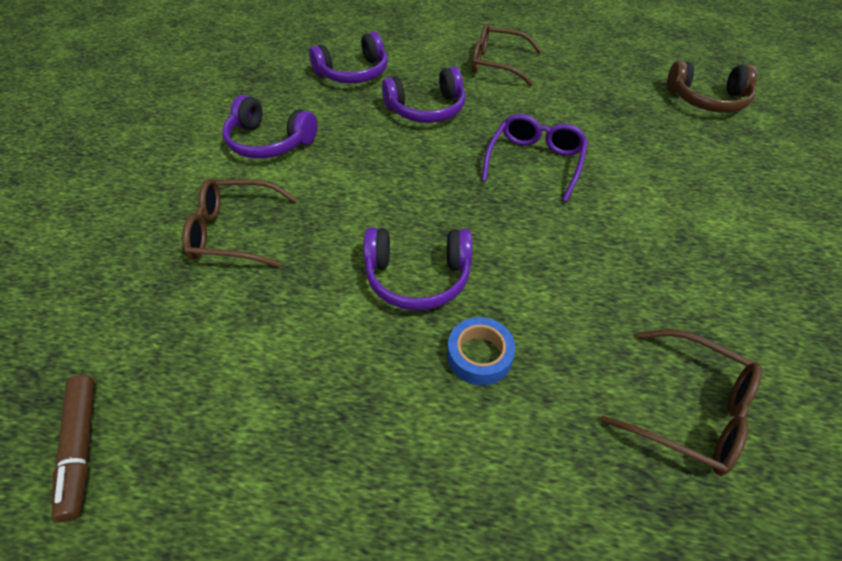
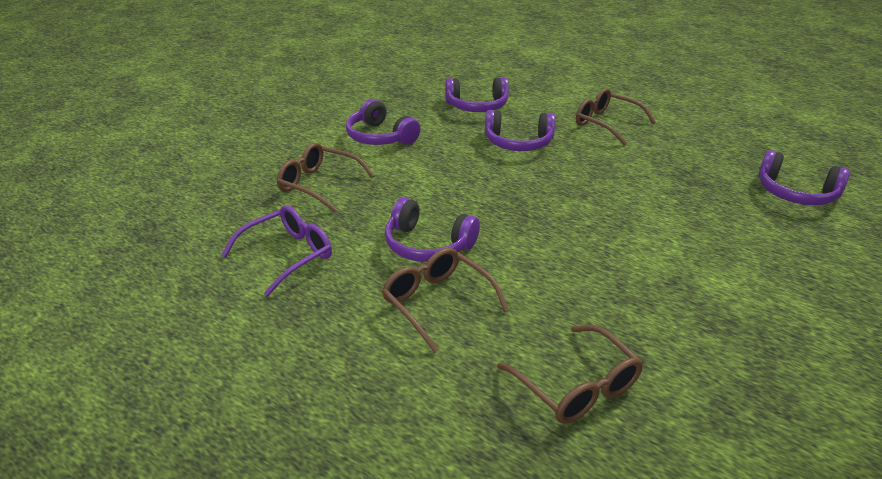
camera: 25 degrees right, 15 degrees down
brown marker [52,375,94,522] -> none
blue tape [447,317,515,386] -> brown glasses [382,248,509,353]
purple glasses [482,114,588,202] -> purple glasses moved to [221,205,332,297]
brown headphones [667,61,757,113] -> purple headphones [758,150,850,205]

